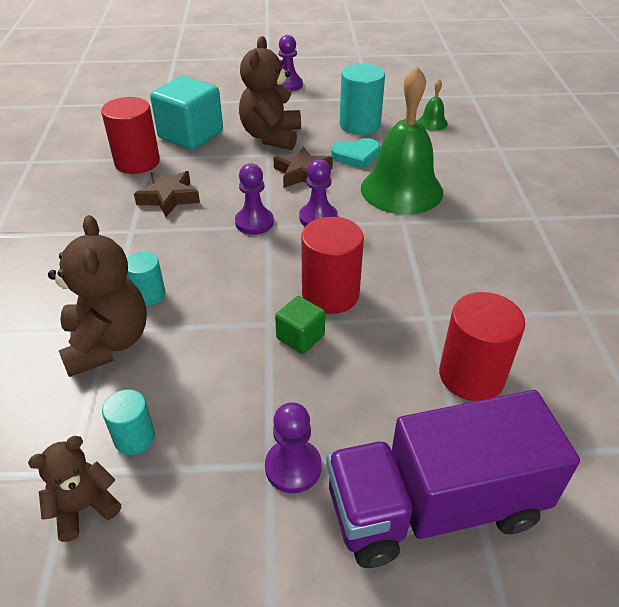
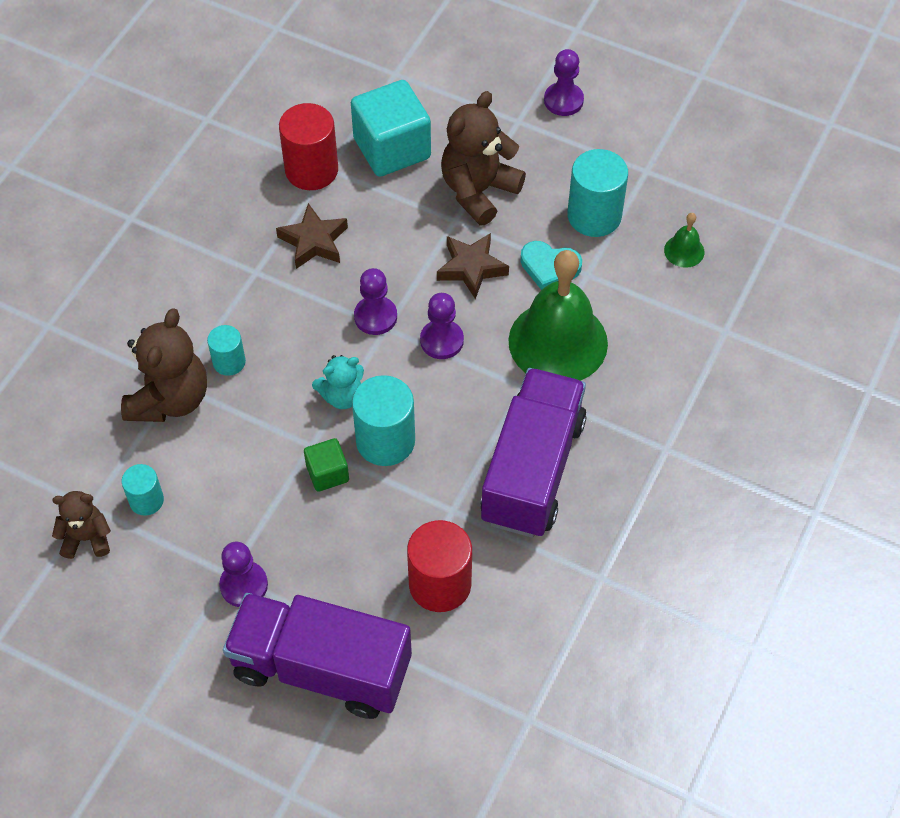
camera: 30 degrees right, 15 degrees up
red cylinder [301,217,364,314] -> turquoise cylinder [352,375,415,466]
none -> turquoise teddy bear [312,355,364,409]
none -> purple truck [480,368,587,538]

